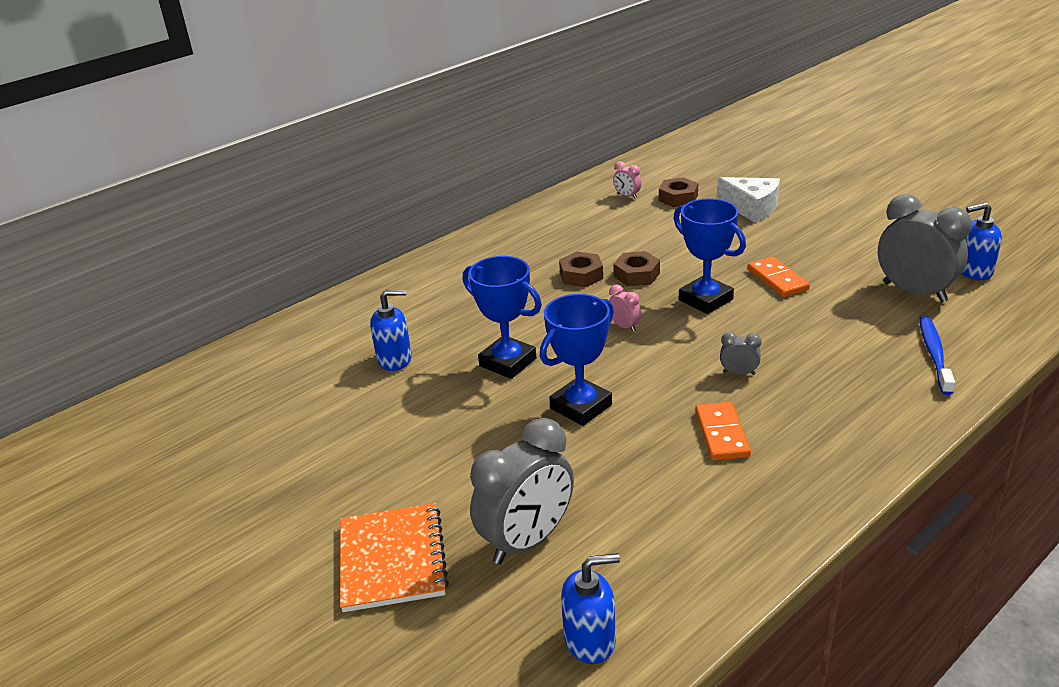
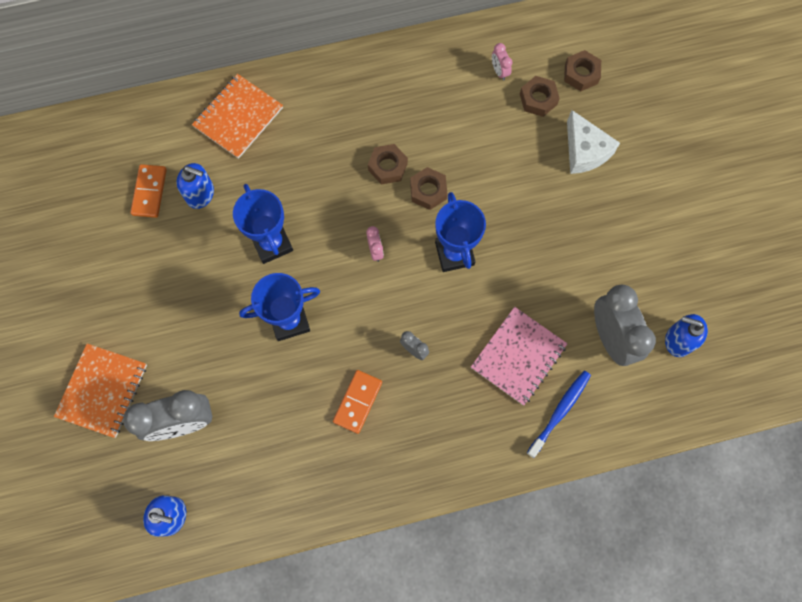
camera: 25 degrees right, 40 degrees up
orange domino [748,256,810,297] -> orange domino moved to [130,164,167,218]
none -> orange notebook [192,74,283,159]
none -> pink notebook [471,307,568,405]
none -> brown nut [564,50,601,91]

